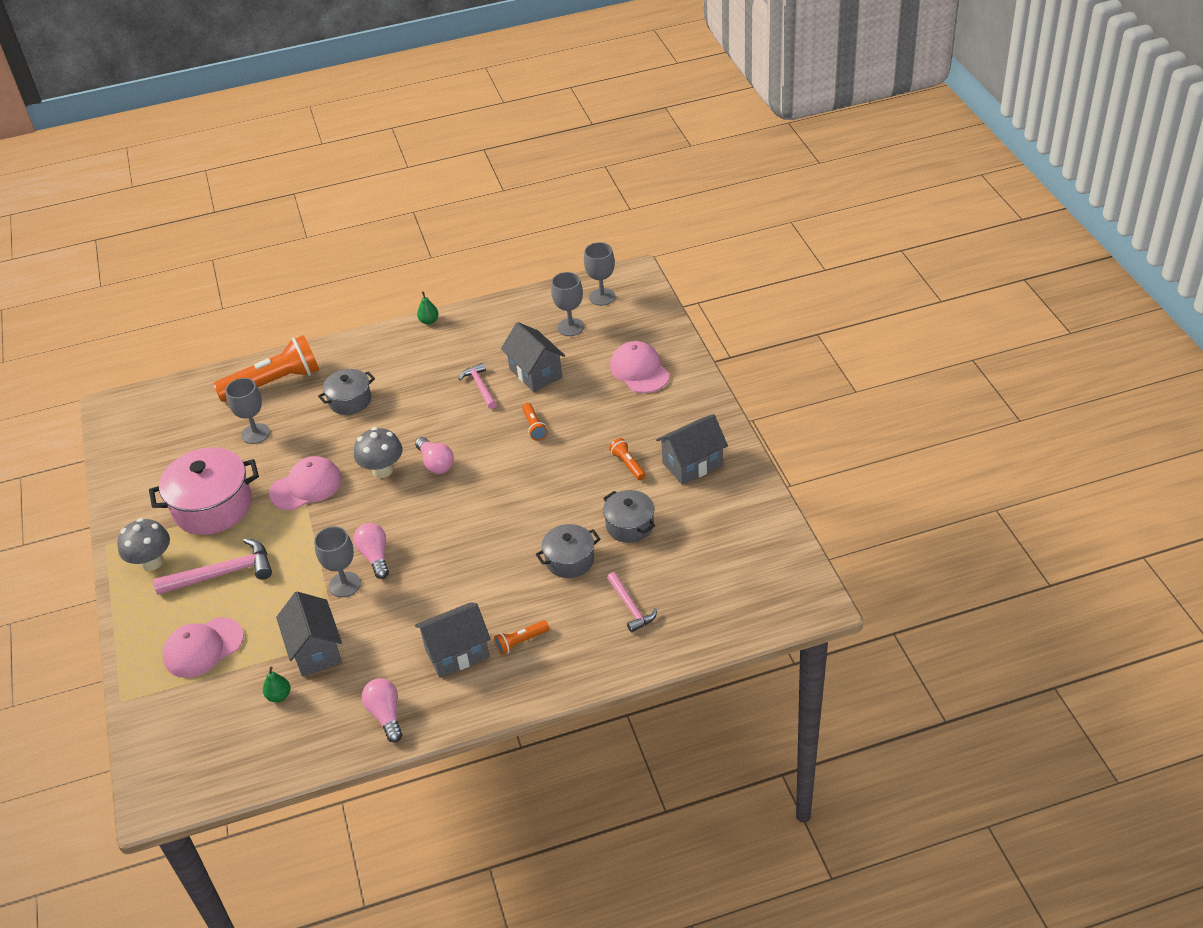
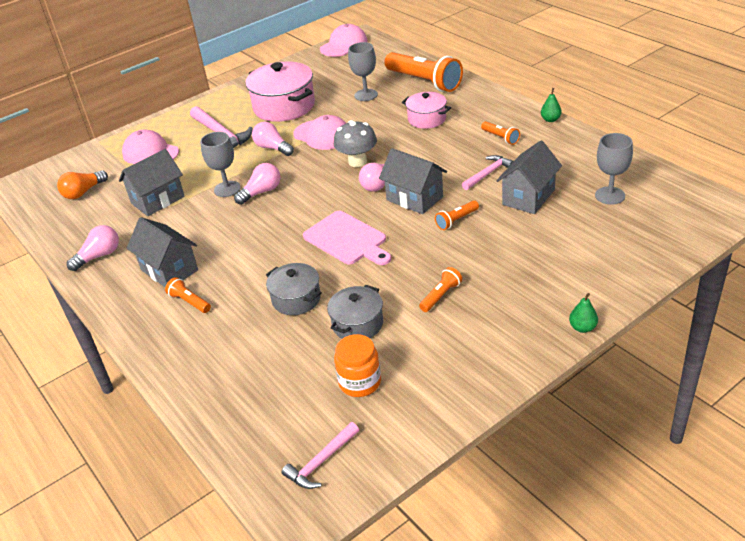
camera: 70 degrees right, 5 degrees down
grey mushroom [117,518,170,571] -> none
green pear [263,667,291,702] -> green pear moved to [569,293,598,333]
grey pot [318,369,375,415] -> pink pot [402,92,451,129]
grey goblet [584,242,615,306] -> none
pink hammer [607,572,657,632] -> pink hammer moved to [282,422,359,489]
pink cap [610,341,670,393] -> pink cap moved to [320,24,367,57]
grey house [656,414,728,485] -> grey house moved to [379,148,447,214]
none -> orange light bulb [57,170,108,199]
none -> pink light bulb [252,122,294,156]
none -> pink cutting board [303,211,391,265]
none -> orange jar [334,334,381,397]
none -> orange flashlight [481,121,520,145]

